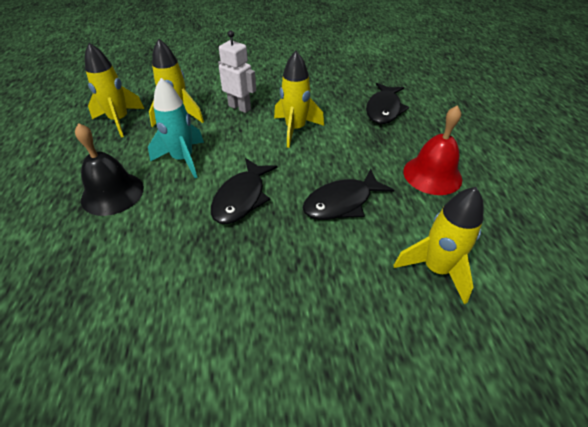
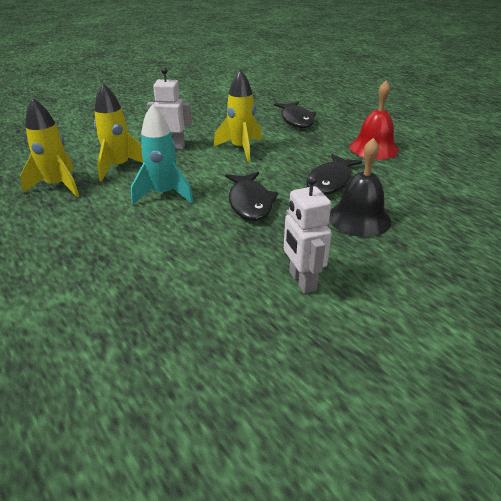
camera: 30 degrees left, 10 degrees down
black bell [75,123,144,216] -> black bell moved to [329,138,391,237]
yellow rocket [393,187,484,304] -> none
none -> white robot [284,175,332,294]

